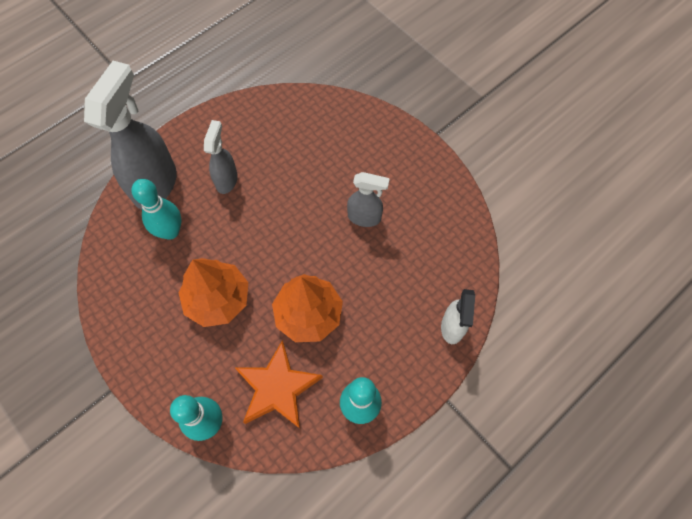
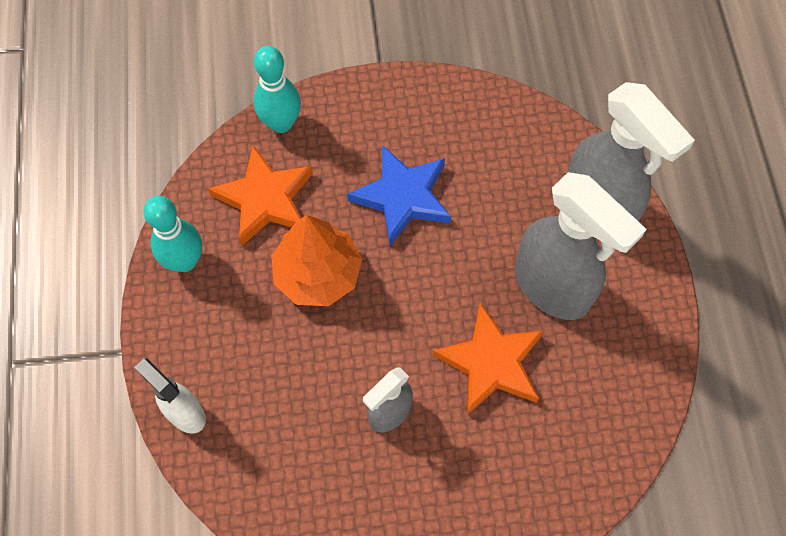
camera: 125 degrees right, 0 degrees up
turquoise bowling pin [132,179,182,240] -> none
orange tree [178,258,249,327] -> blue star [347,145,451,245]
grey spray bottle [204,120,238,194] -> grey spray bottle [515,172,646,320], size x1.86
none -> orange star [433,303,544,415]

